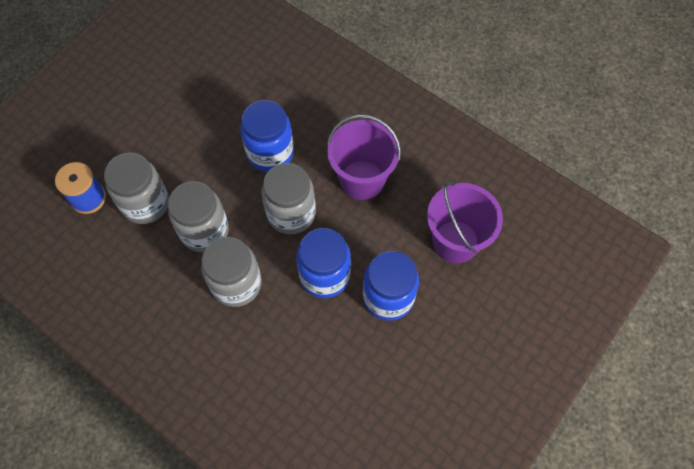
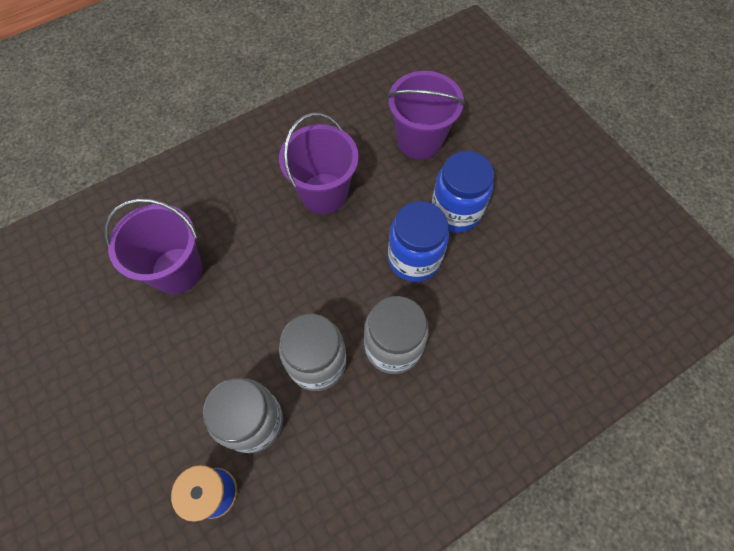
camera: 70 degrees left, 0 degrees up
blue jar [240,100,294,172] -> none
grey jar [262,163,316,234] -> none
none -> purple bucket [104,198,202,294]

